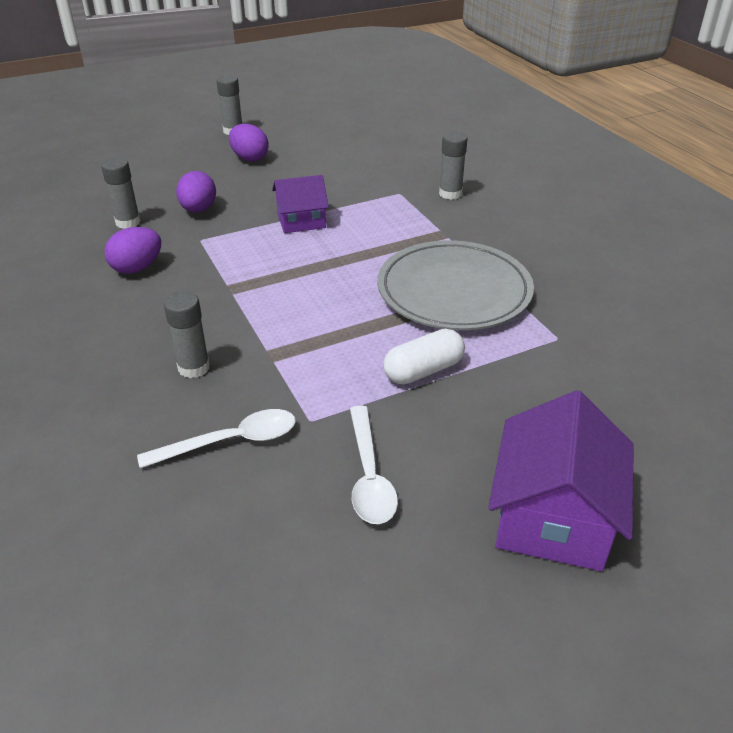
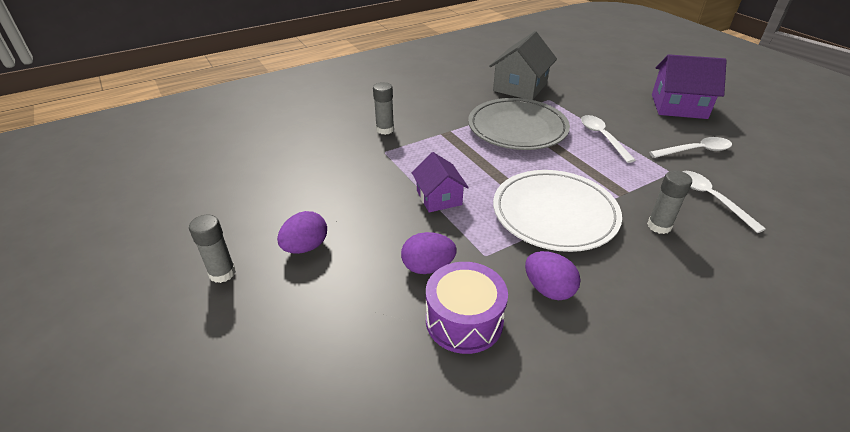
camera: 95 degrees left, 0 degrees up
grey glue stick [101,158,141,229] -> purple drum [426,262,508,354]
white capsule [383,329,465,385] -> white spoon [581,115,636,163]
none -> grey house [489,31,557,100]
none -> white plate [493,170,622,252]

